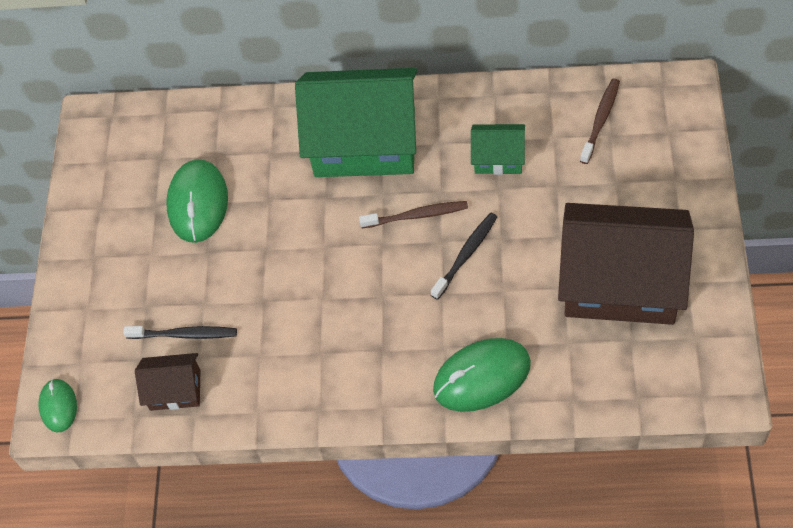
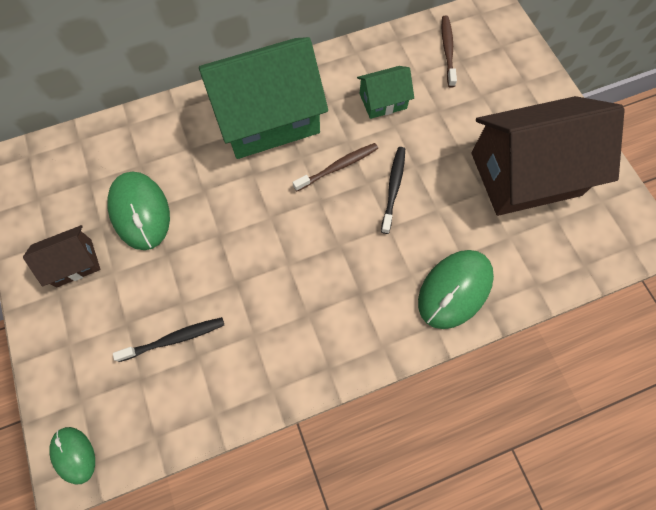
camera: 30 degrees left, 10 degrees up
brown house [135,353,200,411] -> brown house moved to [23,225,101,288]

